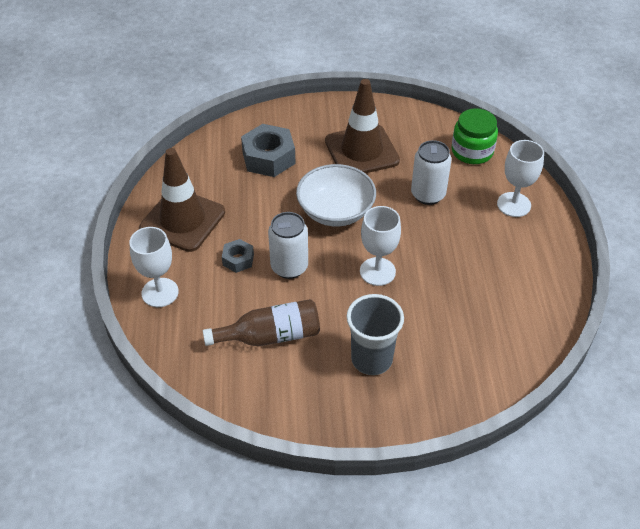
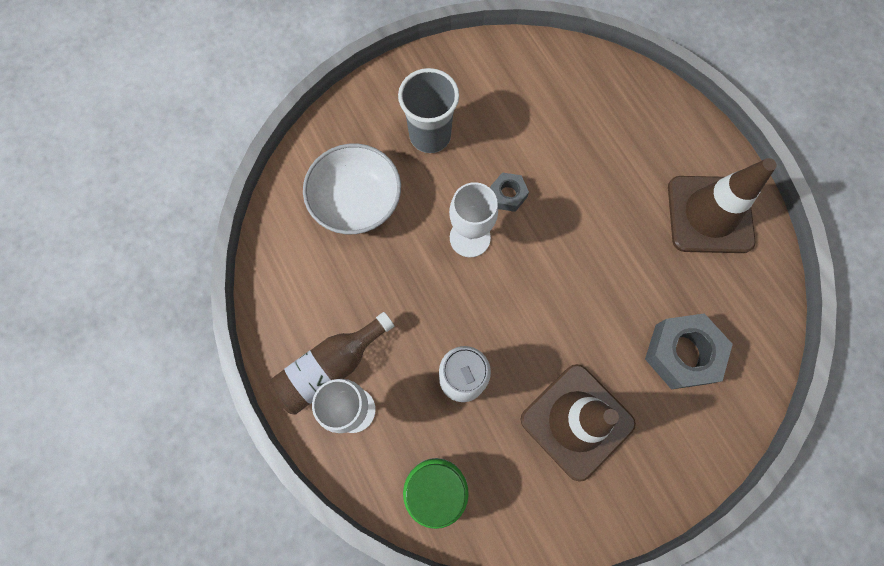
camera: 155 degrees right, 25 degrees up
white goblet [129,227,179,307] -> none
brown bottle [203,299,320,346] -> brown bottle moved to [269,312,394,415]
grey nut [222,239,254,273] -> grey nut moved to [490,172,529,212]
white can [268,212,308,279] -> none
white bowl [296,164,376,227] -> white bowl moved to [303,144,401,234]

